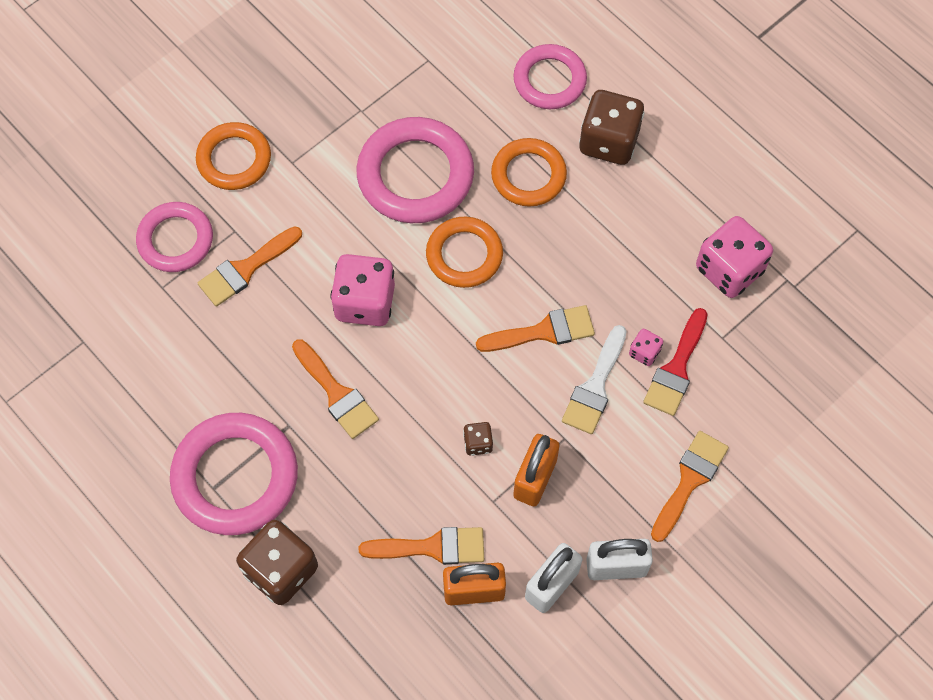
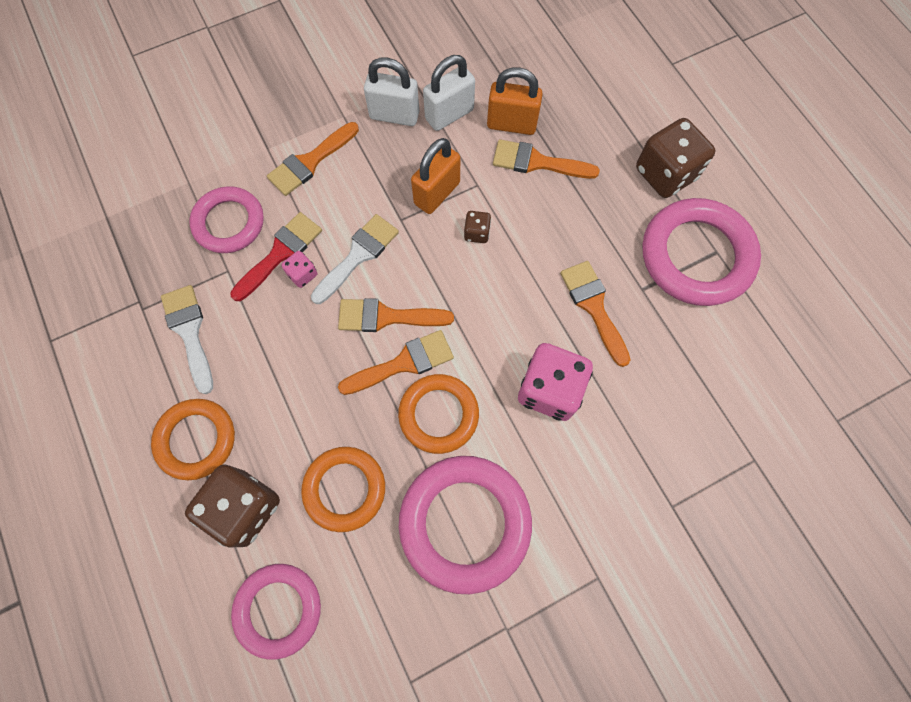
camera: 165 degrees left, 5 degrees up
pink ring [136,202,213,272] -> pink ring moved to [189,186,264,253]
orange ring [196,122,271,190] -> orange ring moved to [151,399,235,480]
orange brush [197,226,302,307] -> orange brush moved to [338,330,454,395]
pink dice [696,216,773,298] -> white brush [161,285,213,394]

